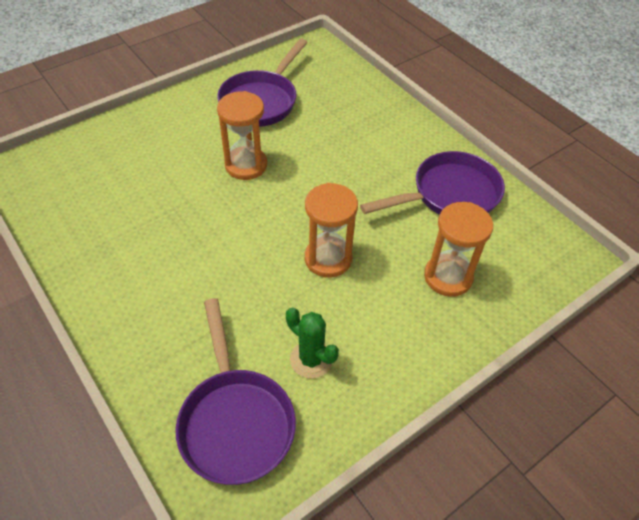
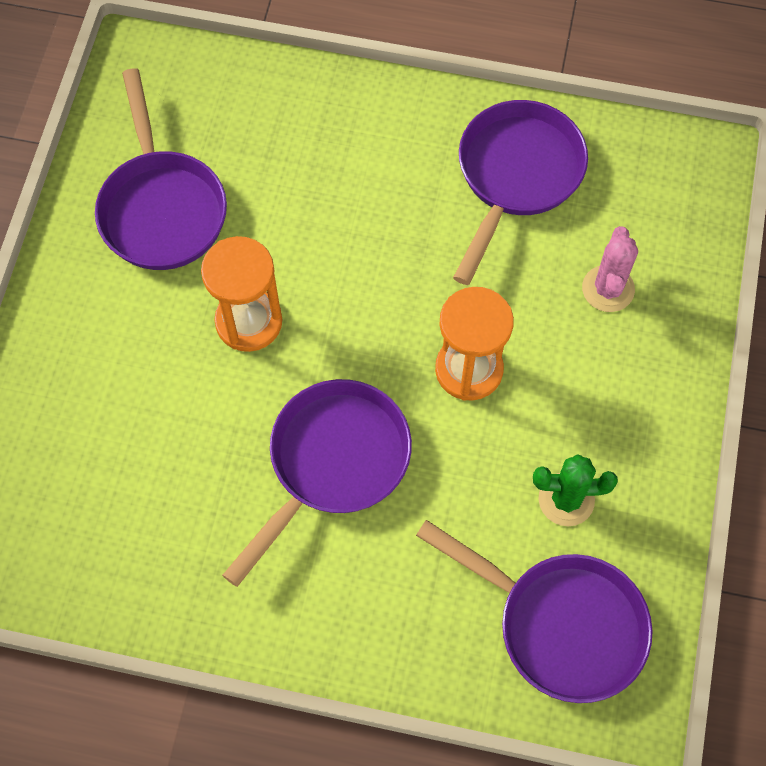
camera: 40 degrees left, 15 degrees up
orange hourglass [424,202,493,297] -> pink cactus [582,226,638,312]
none -> purple pan [222,379,412,587]

